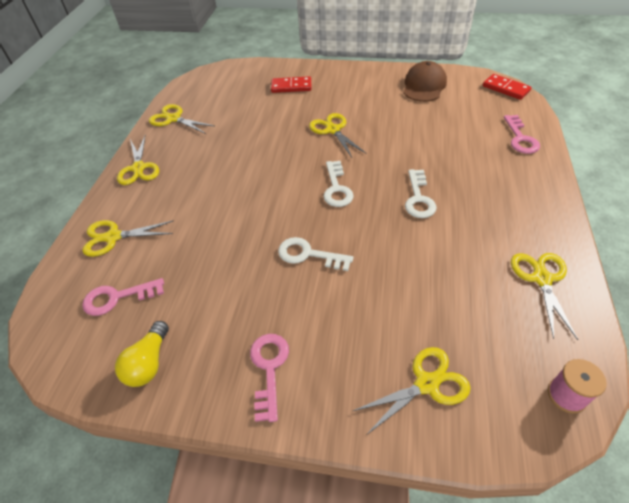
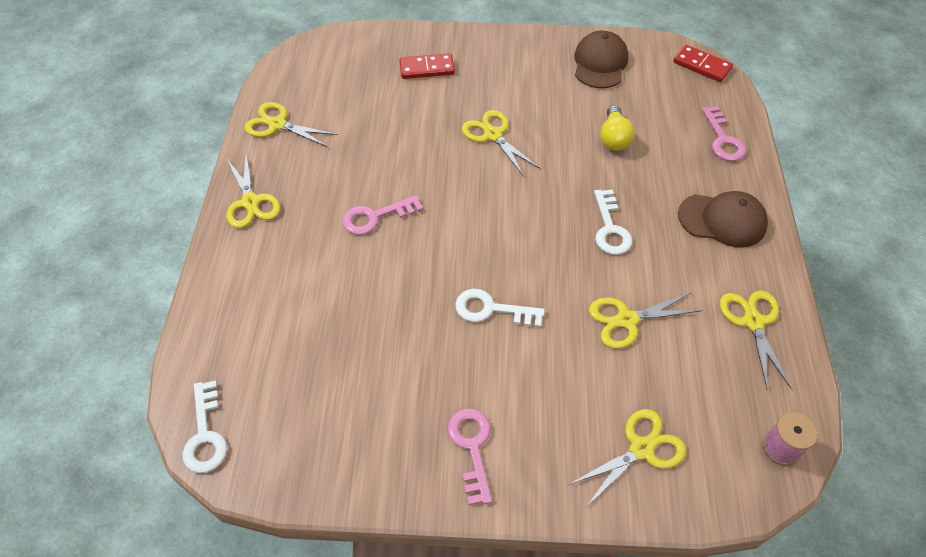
camera: 10 degrees left, 5 degrees up
yellow scissors [82,220,174,257] -> yellow scissors moved to [589,292,702,349]
pink key [82,278,164,316] -> pink key moved to [342,195,423,235]
yellow light bulb [115,321,169,387] -> yellow light bulb moved to [600,105,635,151]
white key [323,161,354,207] -> white key moved to [182,380,227,473]
none -> brown cap [678,191,768,248]

